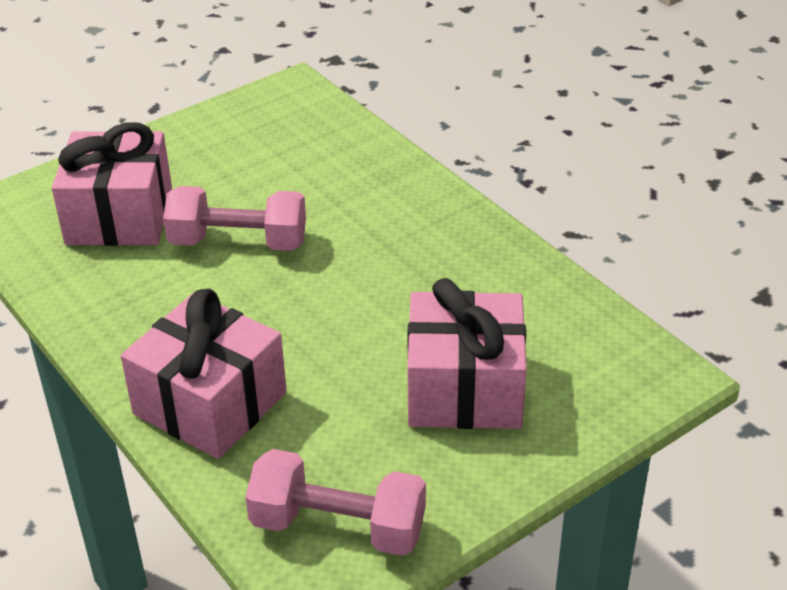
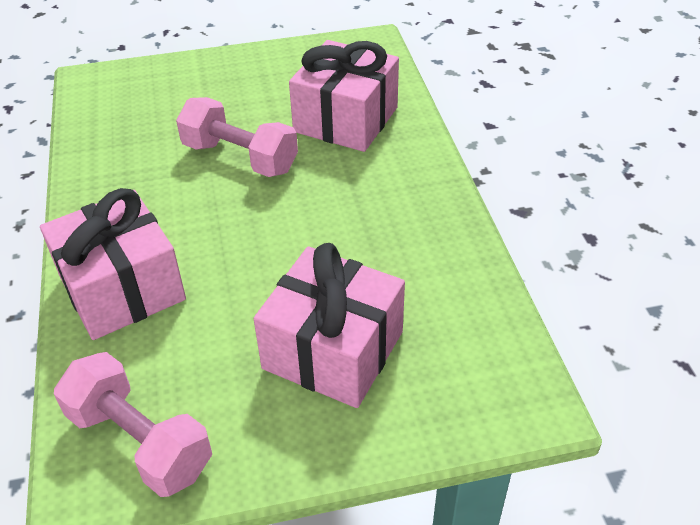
camera: 25 degrees right, 5 degrees up
pink gift [52,122,172,246] -> pink gift moved to [289,40,399,152]

